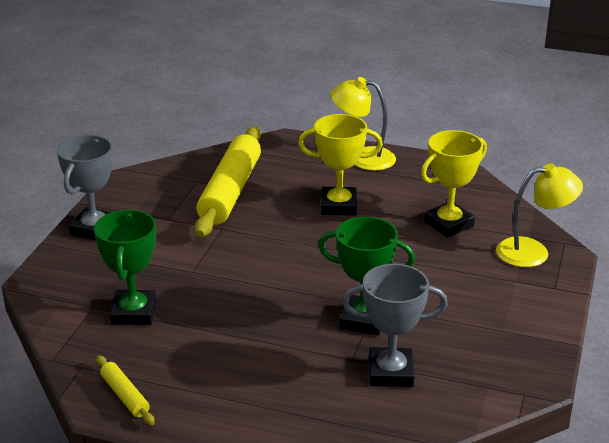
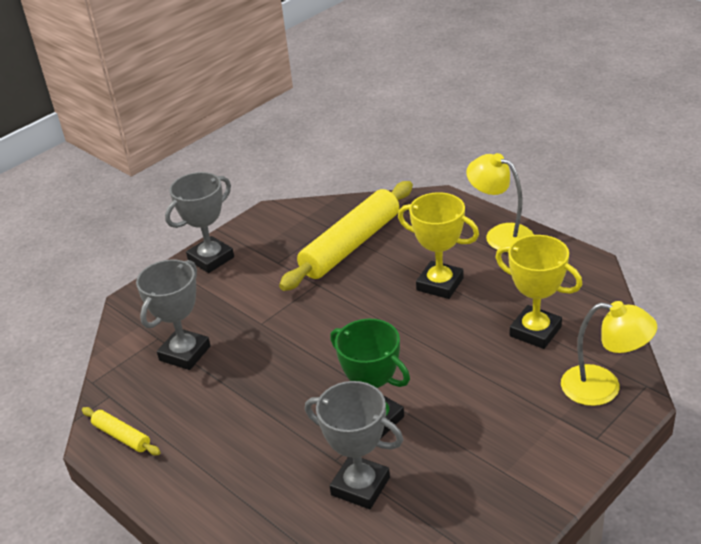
camera: 30 degrees right, 5 degrees up
green trophy [94,210,156,325] -> grey trophy [136,260,211,370]
yellow rolling pin [96,355,155,425] -> yellow rolling pin turned 45 degrees counterclockwise [82,407,161,455]
yellow trophy [421,130,487,238] -> yellow trophy turned 45 degrees clockwise [495,235,582,349]

